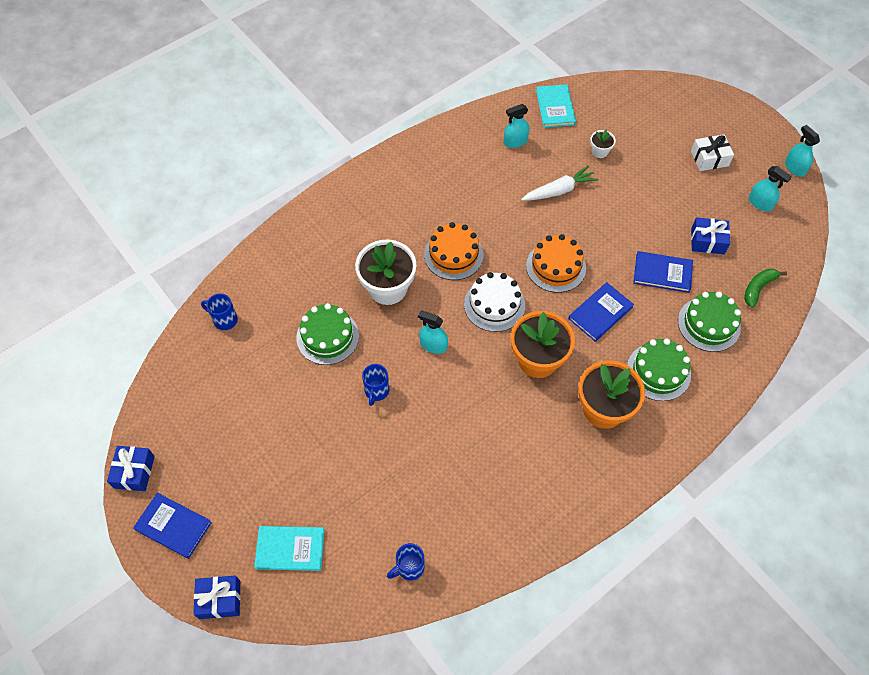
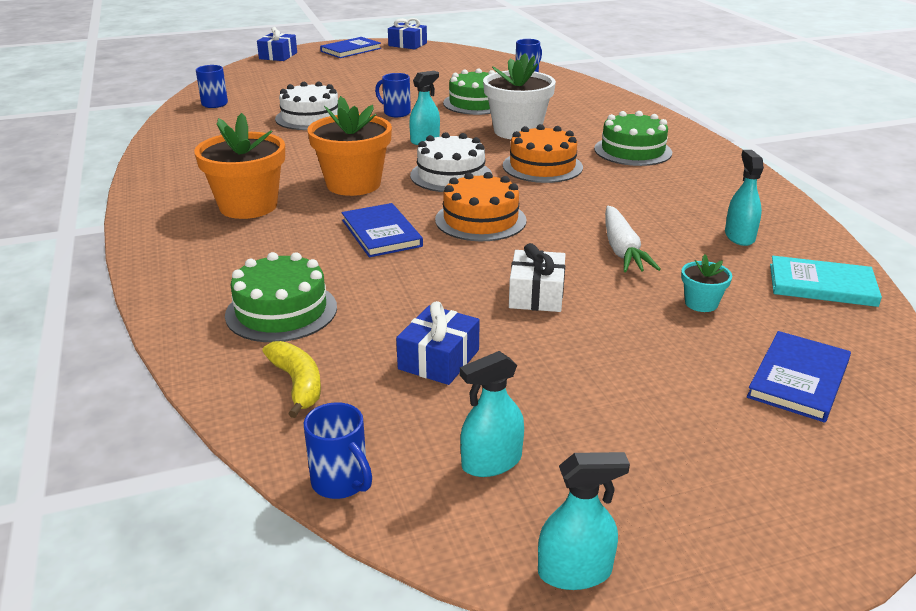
camera: 110 degrees right, 30 degrees down
turquoise book [254,526,325,571] -> none
white flower pot [590,130,616,158] -> turquoise flower pot [681,254,732,312]
green cake [627,338,691,401] -> green cake moved to [594,111,672,166]
blue book [633,251,693,293] -> blue book moved to [747,331,851,423]
white gift [691,134,734,171] -> white gift moved to [509,243,566,312]
green banana [744,268,787,308] -> yellow banana [262,341,321,418]
none -> white cake [275,82,338,130]
none -> blue mug [304,402,372,499]

